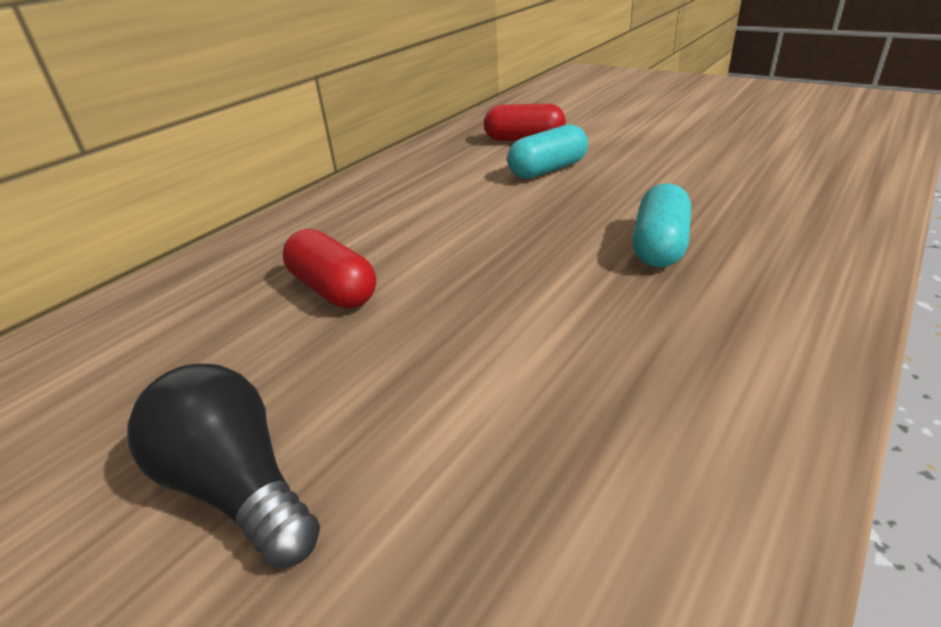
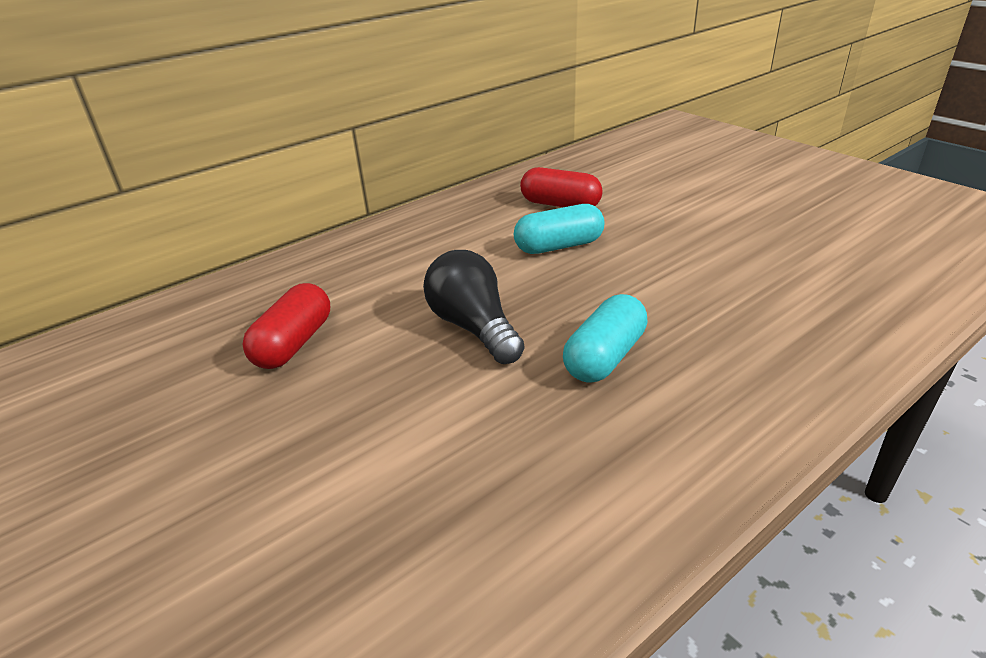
camera: 15 degrees right, 0 degrees up
black light bulb [127,364,320,568] -> black light bulb moved to [423,250,525,364]
red capsule [283,229,376,308] -> red capsule turned 45 degrees clockwise [242,283,330,369]

